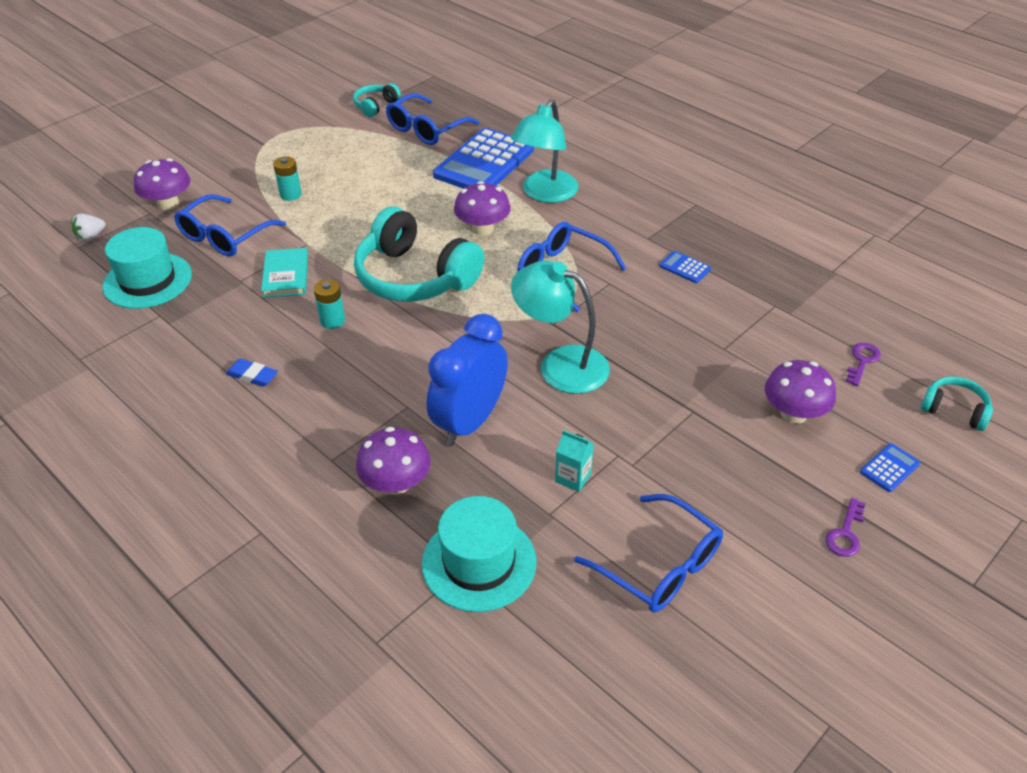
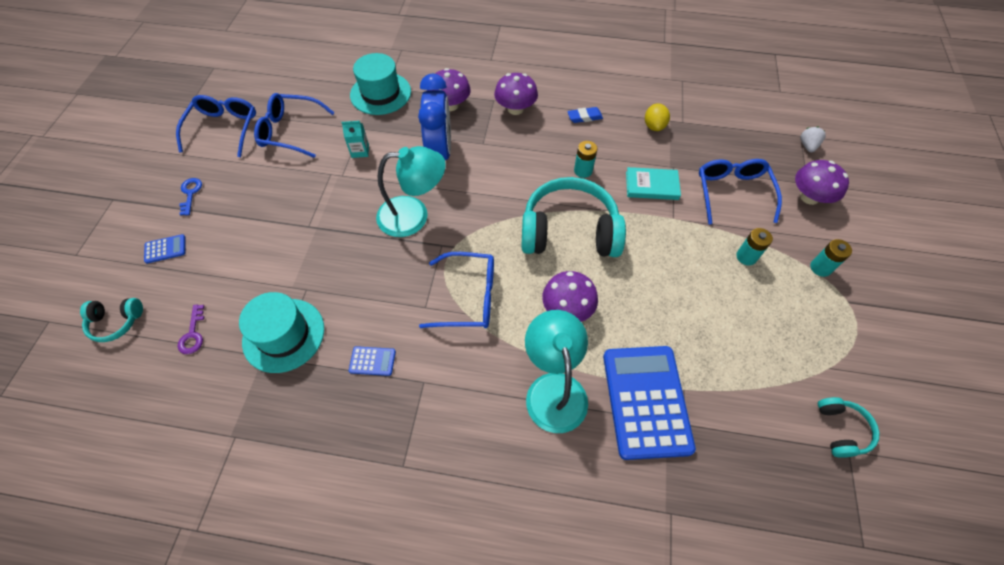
camera: 145 degrees right, 15 degrees up
turquoise hat [102,227,192,309] -> turquoise hat moved to [239,292,324,373]
turquoise book [261,248,308,298] -> turquoise book turned 45 degrees counterclockwise [626,167,681,200]
blue glasses [386,93,479,145] -> blue glasses moved to [176,95,256,157]
purple mushroom [765,360,836,424] -> purple mushroom moved to [494,73,538,115]
purple key [825,498,866,557] -> blue key [179,178,202,216]
blue calculator [860,443,920,492] -> blue calculator turned 120 degrees counterclockwise [144,234,185,263]
none -> yellow lemon [645,103,670,131]
none -> turquoise battery [810,239,852,277]

